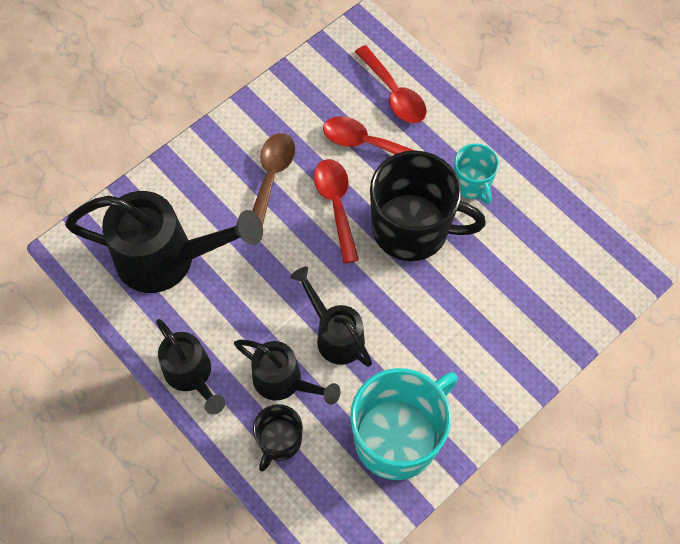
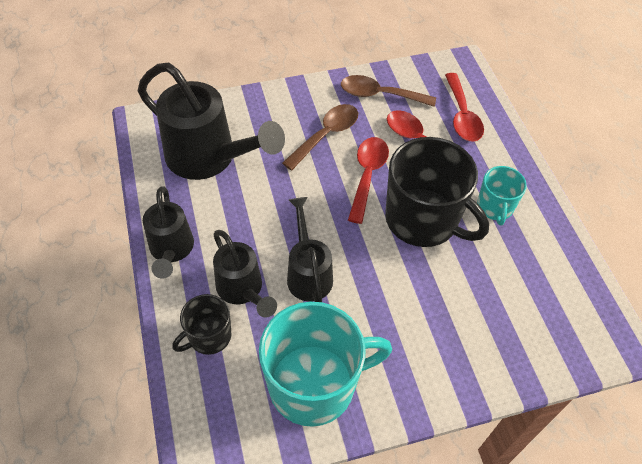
camera: 25 degrees right, 10 degrees down
none -> brown spoon [341,75,436,107]

